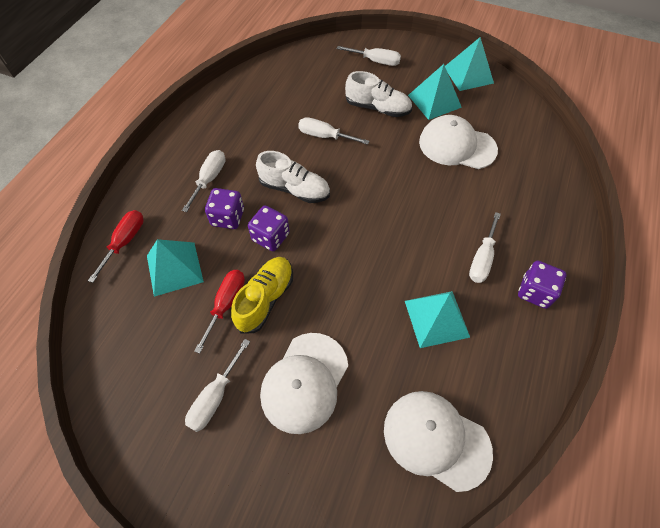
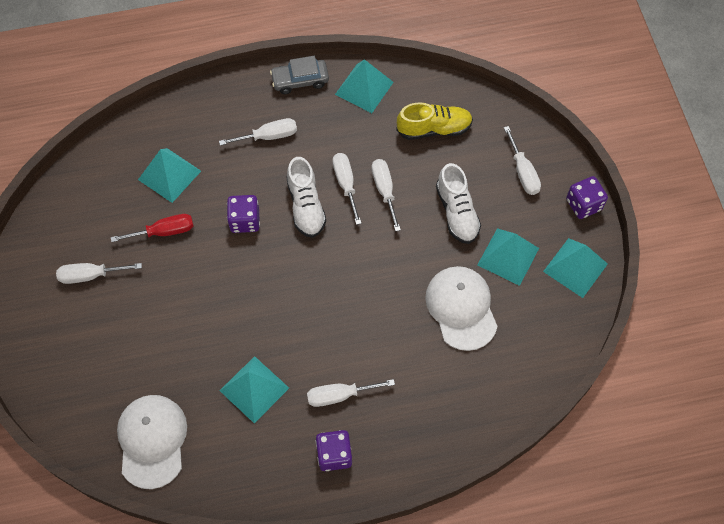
camera: 55 degrees right, 5 degrees up
red screwdriver [88,210,144,283] -> none
purple dice [205,188,244,229] -> purple dice moved to [566,176,608,219]
yellow shoe [231,257,293,334] -> yellow shoe moved to [396,102,473,140]
white cap [260,333,348,434] -> none
none -> grey car [270,56,329,94]
none -> white screwdriver [333,153,362,225]
none -> turquoise pyramid [335,59,394,113]

